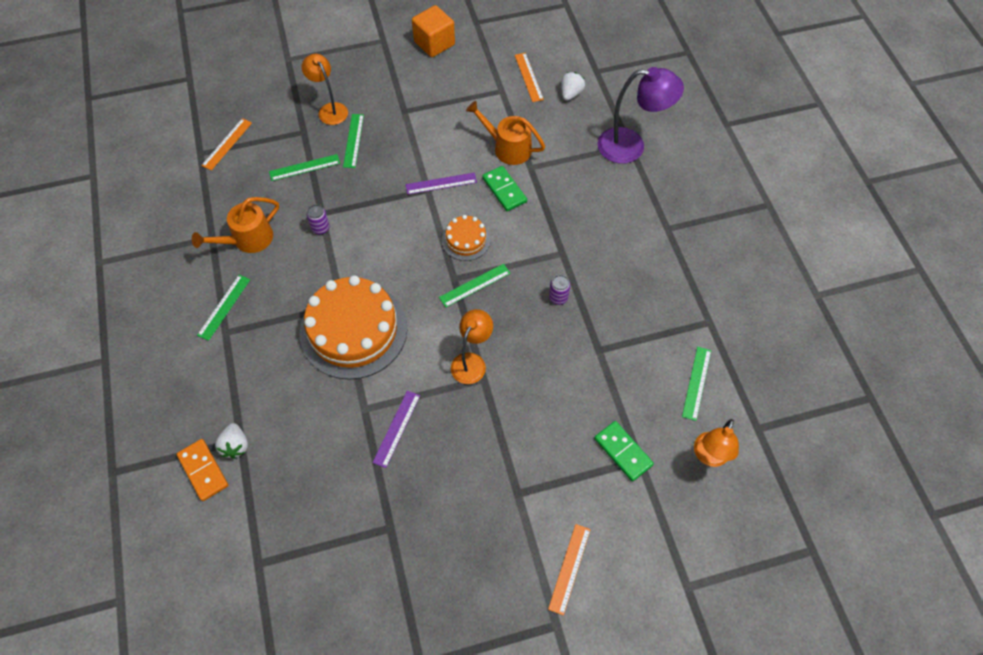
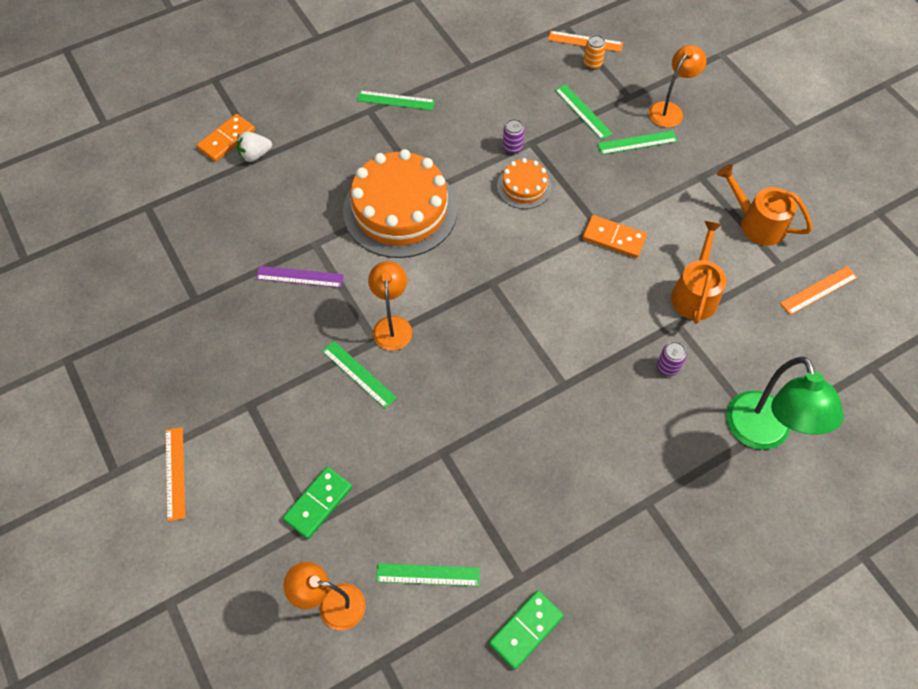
camera: 75 degrees right, 0 degrees up
orange watering can [192,197,279,253] -> orange watering can moved to [717,164,813,246]
purple ruler [405,173,477,195] -> orange domino [583,215,647,258]
orange cube [412,5,455,57] -> none
green ruler [439,264,511,307] -> green ruler moved to [322,341,397,409]
orange cake [442,215,491,261] -> orange cake moved to [497,158,551,209]
orange lamp [451,309,493,384] -> orange lamp turned 105 degrees counterclockwise [368,261,412,351]
green domino [482,166,527,211] -> green domino moved to [489,590,564,670]
orange ruler [548,524,591,615] -> orange ruler turned 75 degrees clockwise [165,427,185,521]
purple can [549,275,570,305] -> purple can moved to [657,341,687,376]
white strawberry [561,72,585,101] -> none
purple lamp [598,67,684,164] -> green lamp [726,357,844,450]
none -> orange can [583,35,606,70]

